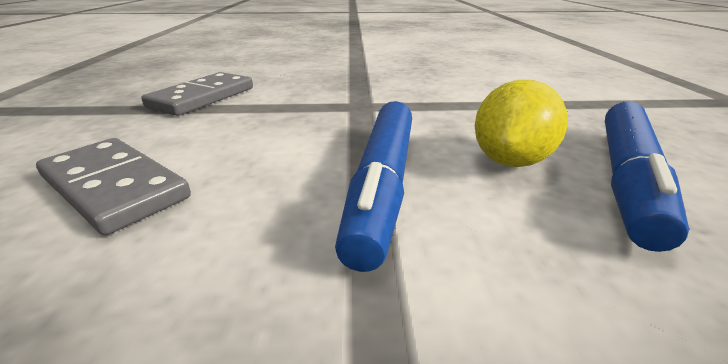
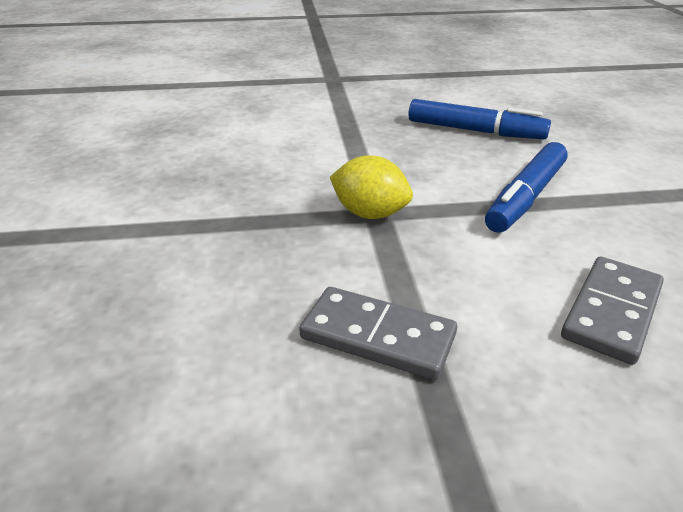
camera: 95 degrees left, 5 degrees up
blue marker [335,101,412,272] -> blue marker turned 120 degrees clockwise [485,142,568,233]
yellow lemon [475,80,568,167] -> yellow lemon moved to [330,155,413,219]

